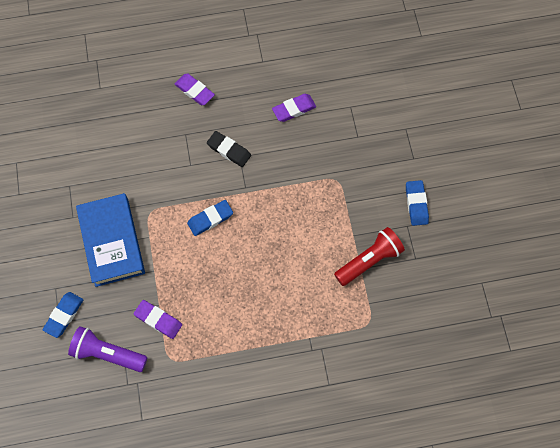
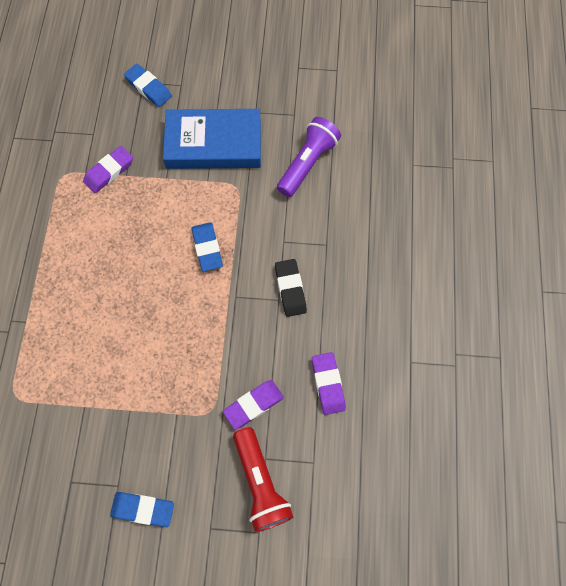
camera: 105 degrees right, 0 degrees up
purple flashlight [68,326,147,372] -> purple flashlight moved to [277,117,341,197]
purple eraser [174,73,215,105] -> purple eraser moved to [223,380,284,429]
black eraser [207,131,251,167] -> black eraser turned 60 degrees counterclockwise [275,259,307,317]
red flashlight [334,227,405,286] -> red flashlight moved to [233,427,293,532]

